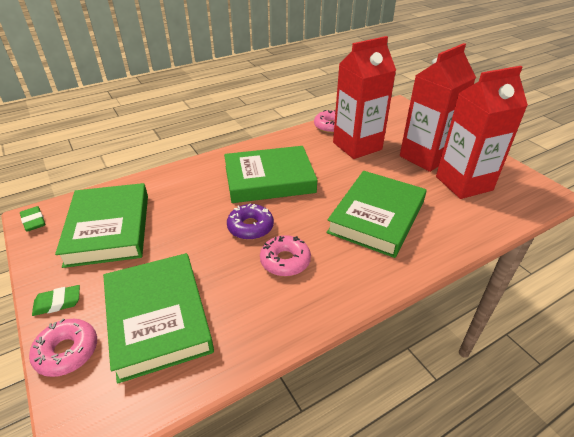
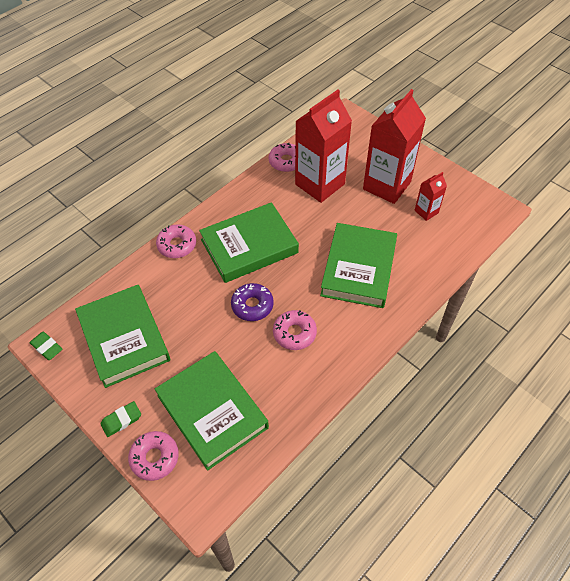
camera: 15 degrees left, 15 degrees up
red carton [436,66,528,199] -> red carton [414,172,447,221], size x0.47
none -> pink donut [156,224,196,258]

